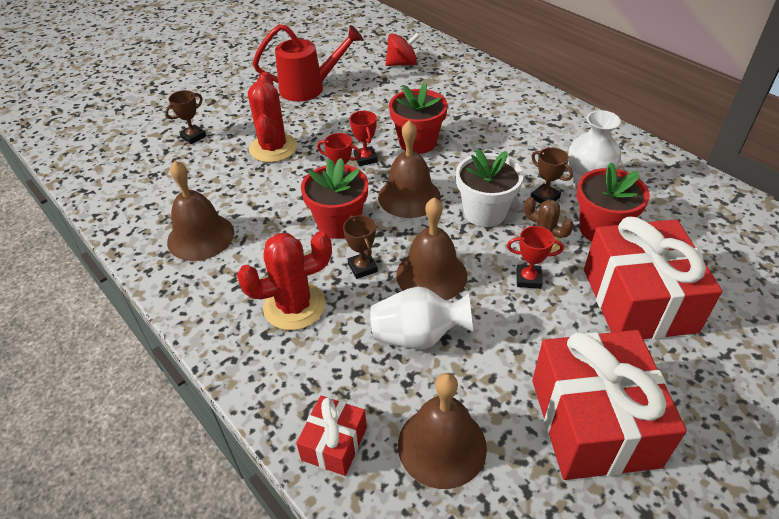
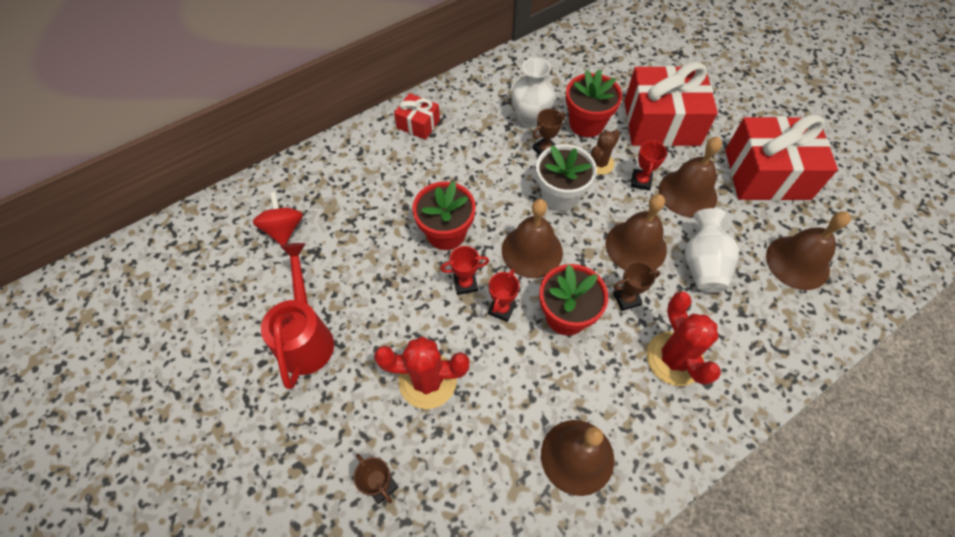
camera: 85 degrees left, 15 degrees up
red gift [296,396,367,476] -> red gift moved to [394,93,440,140]
none -> brown bell [659,137,722,218]

